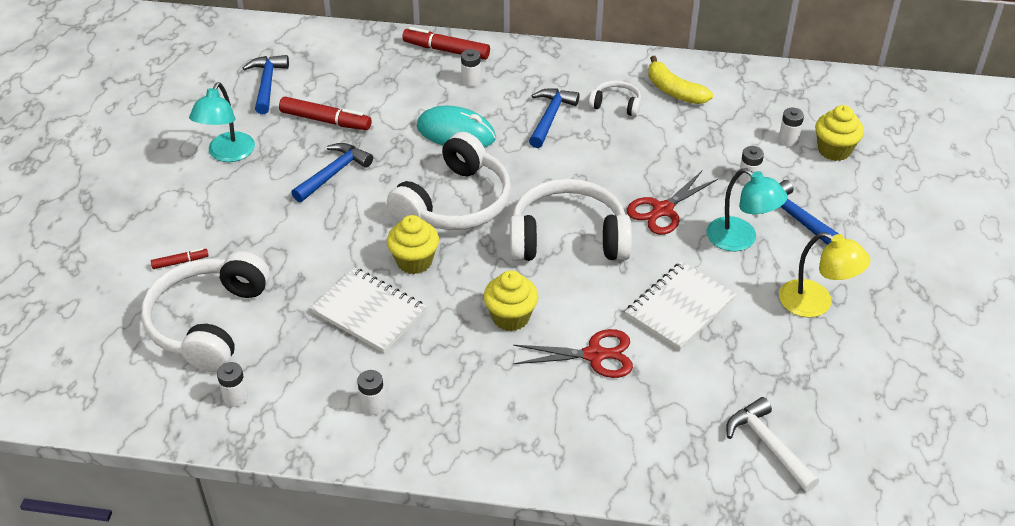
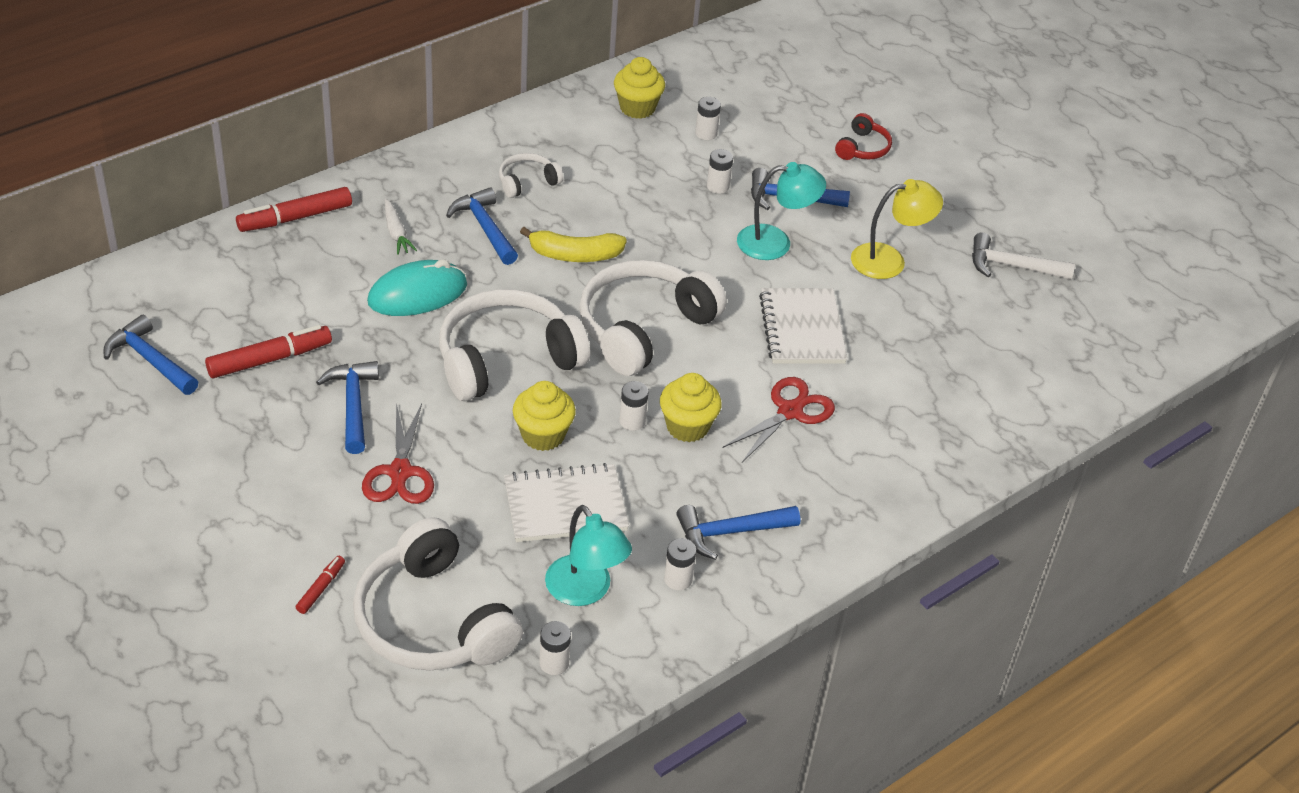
camera: 50 degrees left, 0 degrees up
turquoise lamp [189,82,255,162] -> turquoise lamp moved to [545,505,632,606]
white headphones [387,132,511,230] -> white headphones turned 105 degrees counterclockwise [439,289,590,401]
white battery [461,49,481,87] -> white battery moved to [619,381,648,431]
red scissors [627,171,718,235] -> red scissors moved to [362,403,434,504]
yellow banana [648,56,713,104] -> yellow banana moved to [520,227,627,262]
white hammer [726,397,819,492] -> white hammer moved to [972,232,1075,280]
yellow cupcake [815,105,864,161] -> yellow cupcake moved to [614,57,665,119]
none -> white carrot [385,198,417,255]
none -> blue hammer [676,505,800,560]
none -> red headphones [835,113,892,160]

